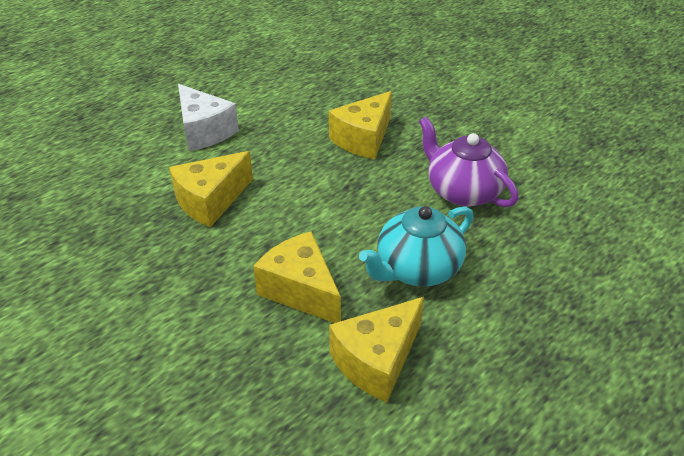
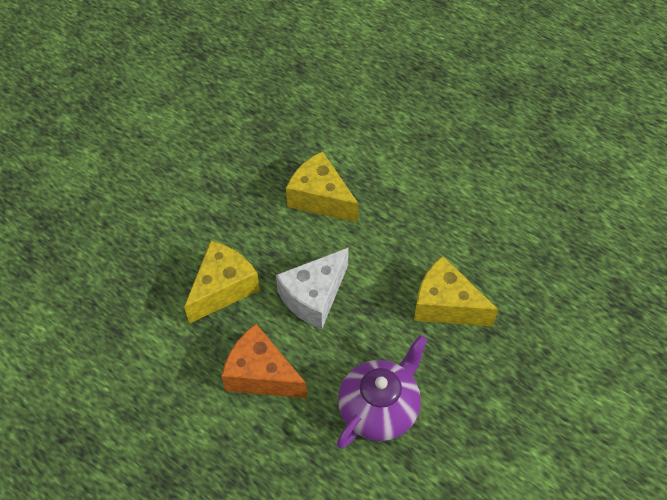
camera: 80 degrees right, 15 degrees up
white cheese [178,84,239,151] -> white cheese moved to [276,247,349,329]
yellow cheese [329,297,424,402] -> none
turquoise teapot [359,206,474,287] -> orange cheese [221,324,307,398]

